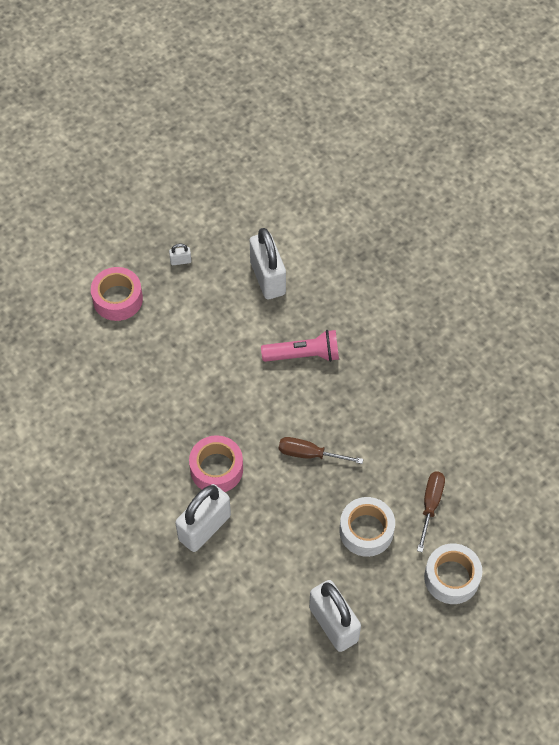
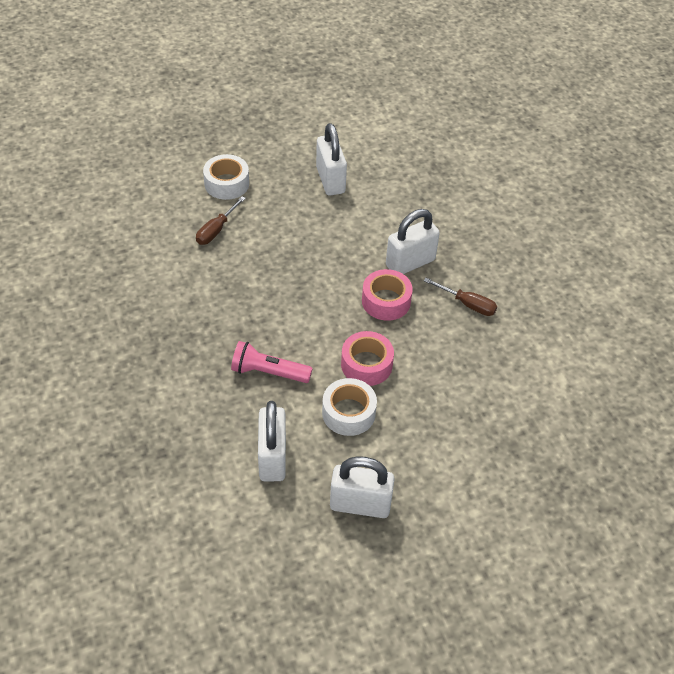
camera: 165 degrees left, 10 degrees down
pink tape [91,267,143,321] -> pink tape moved to [341,331,394,386]
white padlock [169,244,191,265] -> white padlock [330,456,395,518], size x2.46
brown screwdriver [279,437,363,464] -> brown screwdriver moved to [424,278,497,316]
white tape [340,497,395,557] -> white tape moved to [322,378,377,436]

